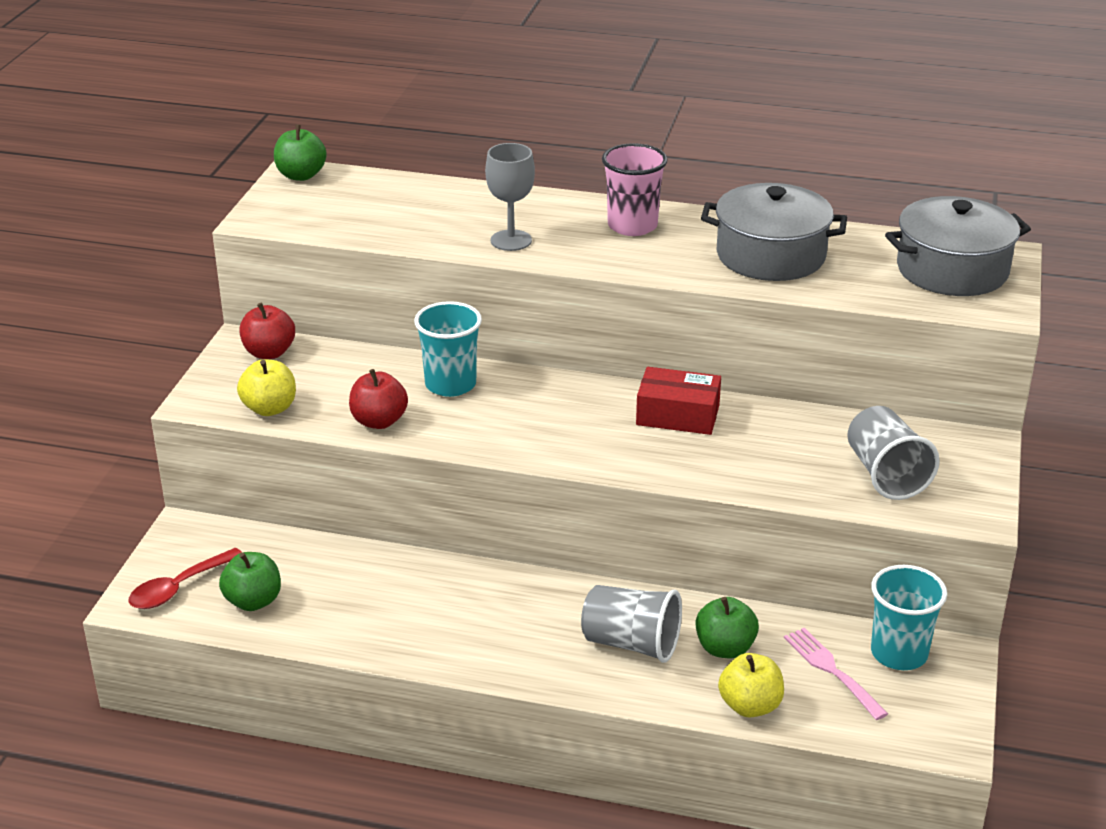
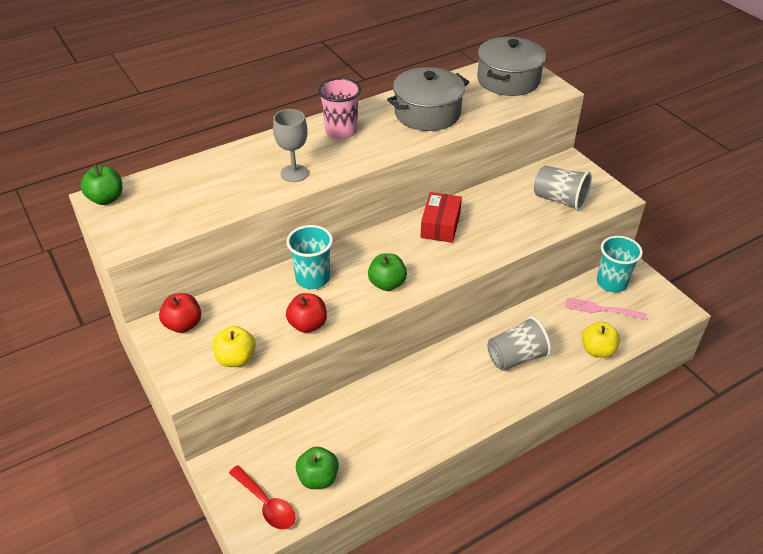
camera: 45 degrees left, 10 degrees up
red spoon [128,548,242,609] -> red spoon turned 45 degrees counterclockwise [229,465,296,530]
red box [636,367,721,435] -> red box turned 45 degrees counterclockwise [420,192,462,243]
green apple [695,597,759,658] -> green apple moved to [368,253,407,291]

